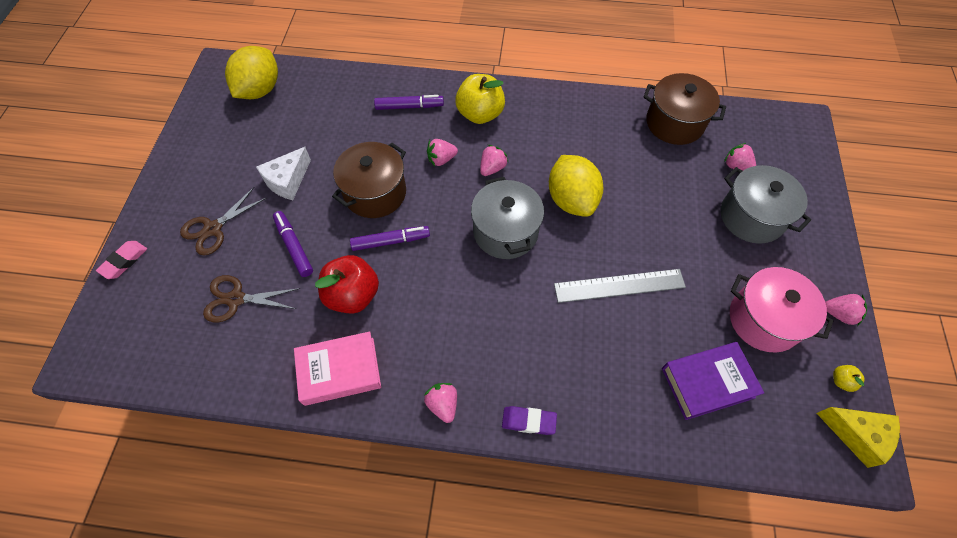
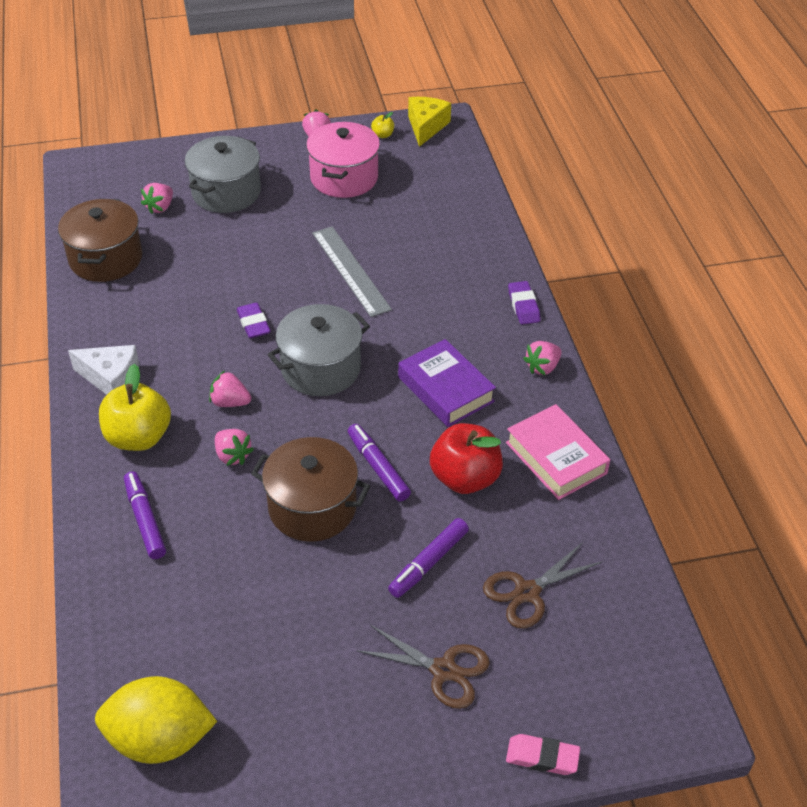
camera: 110 degrees left, 15 degrees down
brown scissors [203,275,300,322] -> brown scissors turned 75 degrees clockwise [483,542,602,629]
white cheese [256,147,311,200] -> white cheese moved to [68,345,139,395]
yellow lemon [549,155,603,217] -> purple eraser [236,303,271,338]
purple book [662,342,764,420] -> purple book moved to [398,339,496,427]

